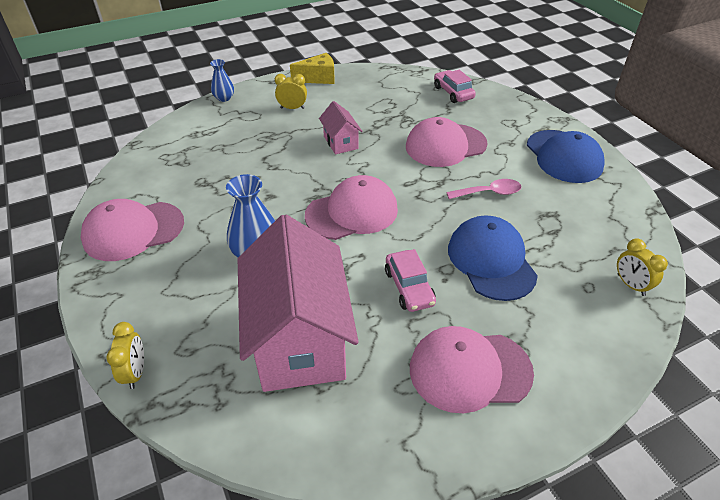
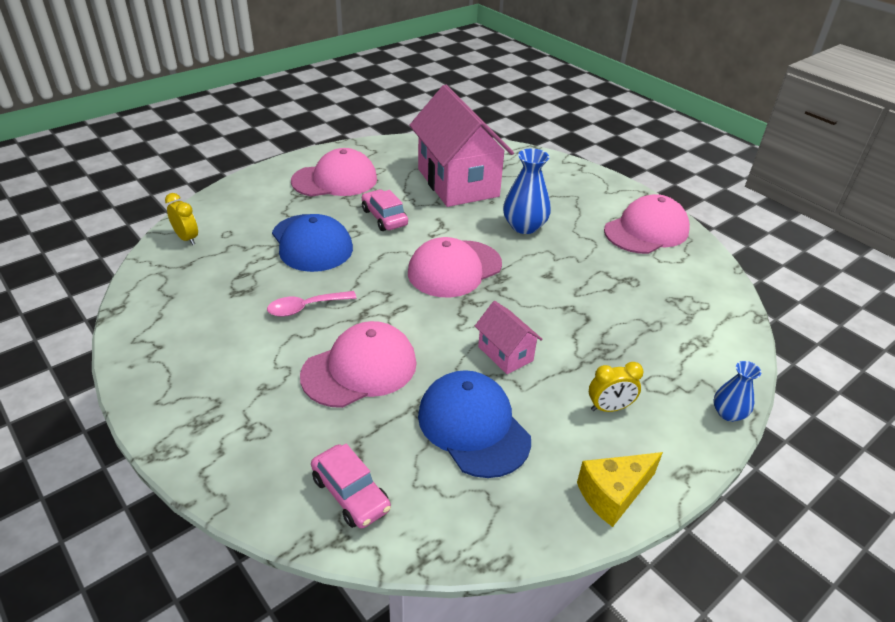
camera: 165 degrees right, 5 degrees down
yellow clock [106,322,144,389] -> none
blue cap [527,130,605,183] -> blue cap moved to [418,370,531,478]

